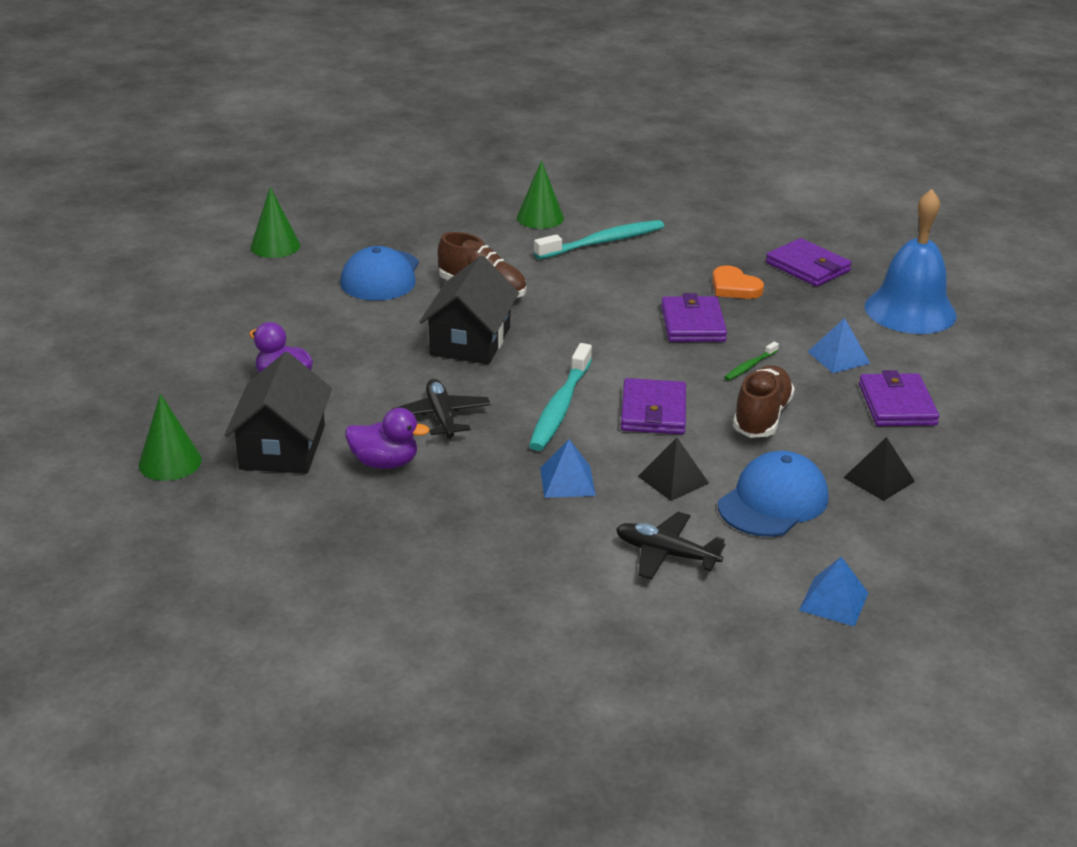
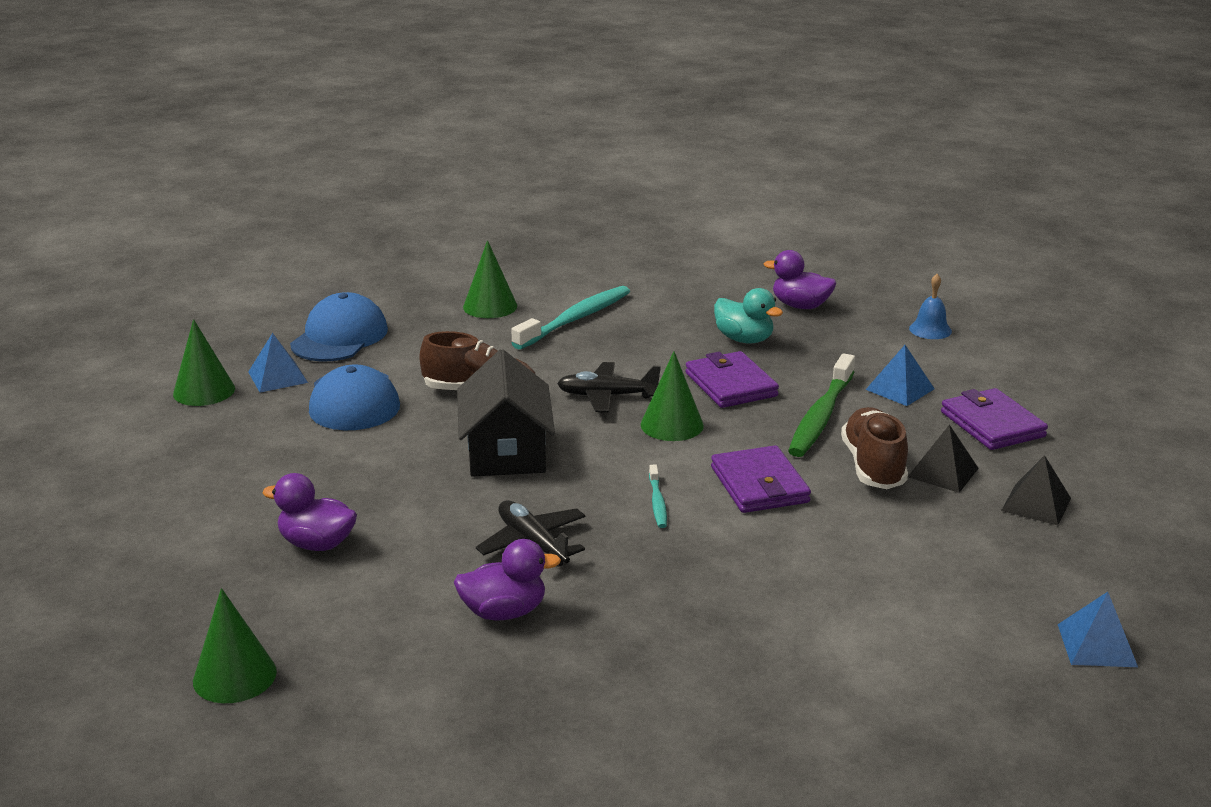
camera: 20 degrees left, 5 degrees down
black house [225,352,332,474] -> none
turquoise toothbrush [529,343,592,451] -> turquoise toothbrush [649,465,667,528], size x0.48
blue pyramid [540,439,596,498] -> blue pyramid moved to [248,333,308,393]
black plane [616,512,725,579] -> black plane moved to [557,362,661,412]
black pyramid [638,437,709,501] -> black pyramid moved to [908,425,979,493]
orange heart [712,265,764,299] -> turquoise duck [714,288,783,344]
blue cap [718,451,829,537] -> blue cap moved to [290,292,388,362]
green toothbrush [724,342,779,381] -> green toothbrush [788,353,855,457], size x2.06
purple wallet [766,238,852,287] -> purple duck [764,250,836,309]
blue bell [864,189,957,334] -> blue bell [909,274,952,339], size x0.43
none -> green cone [641,351,704,441]

